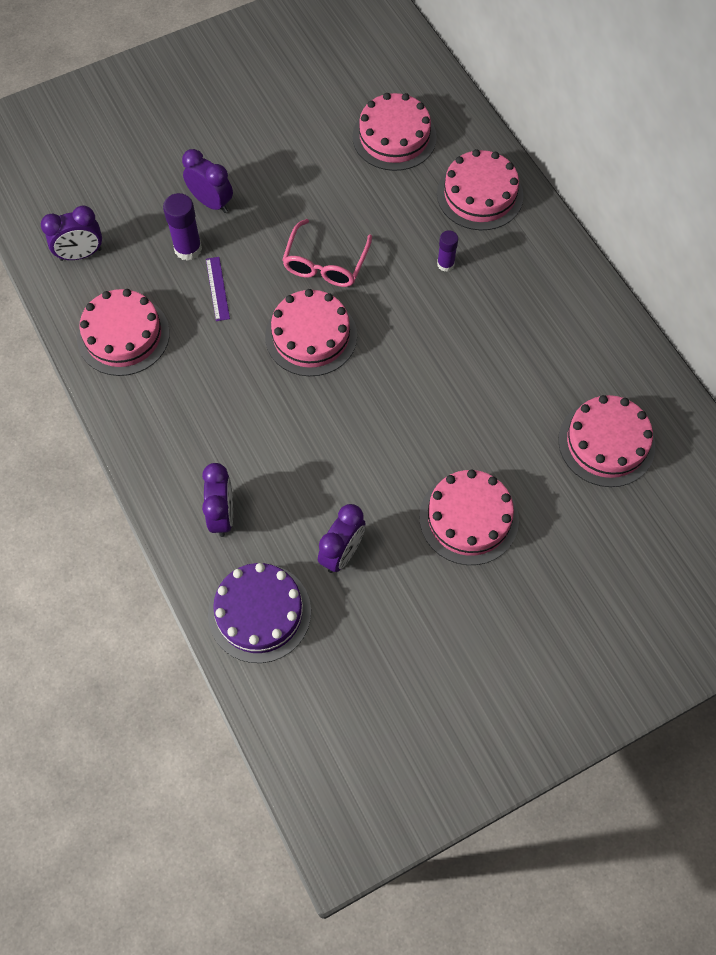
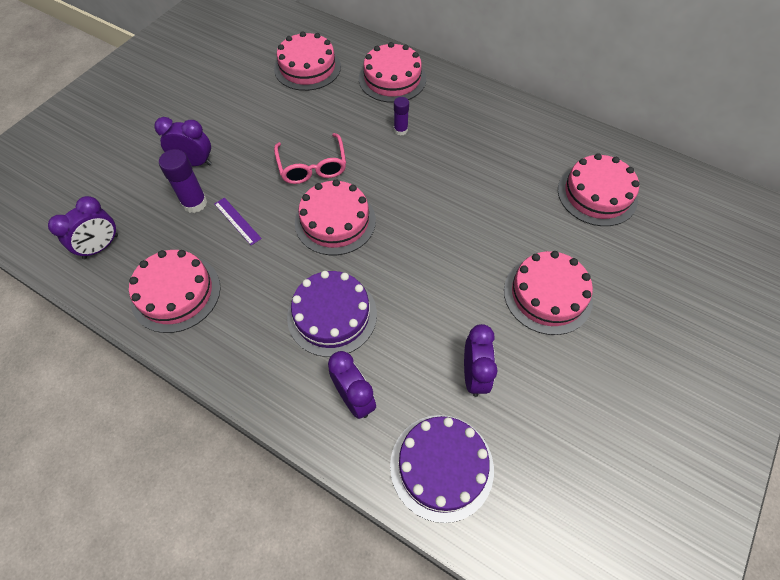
camera: 30 degrees left, 5 degrees down
none -> purple cake [287,271,377,357]

